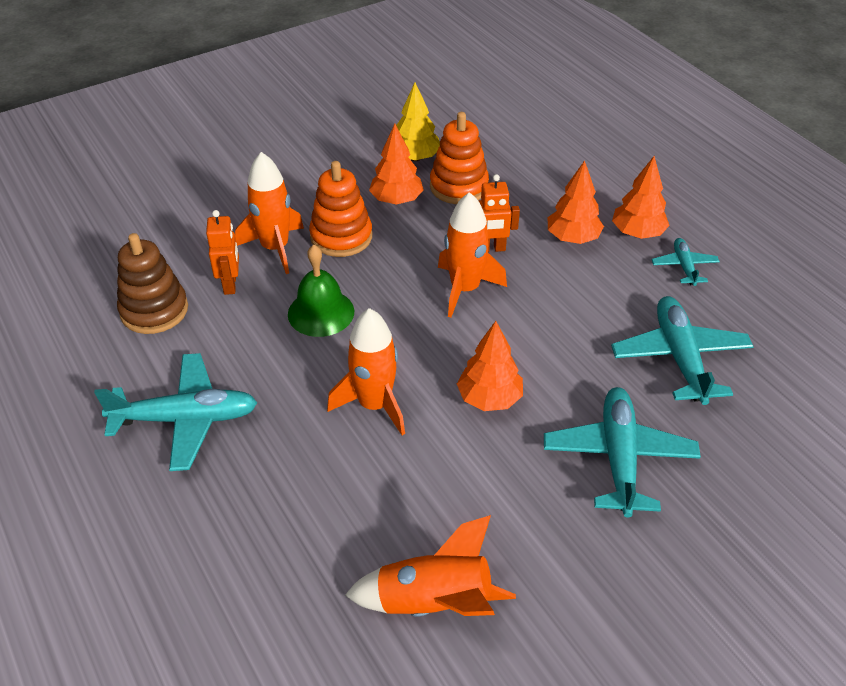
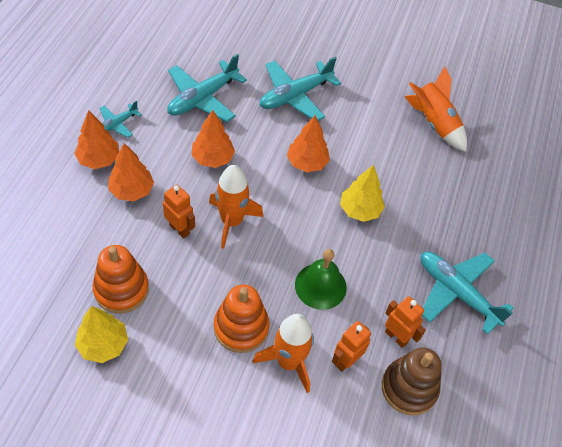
camera: 135 degrees left, 10 degrees up
orange rocket [327,308,405,435] -> yellow tree [340,165,385,222]
orange tree [369,124,424,205] -> orange tree moved to [191,110,235,168]
none -> orange robot [385,296,426,348]

